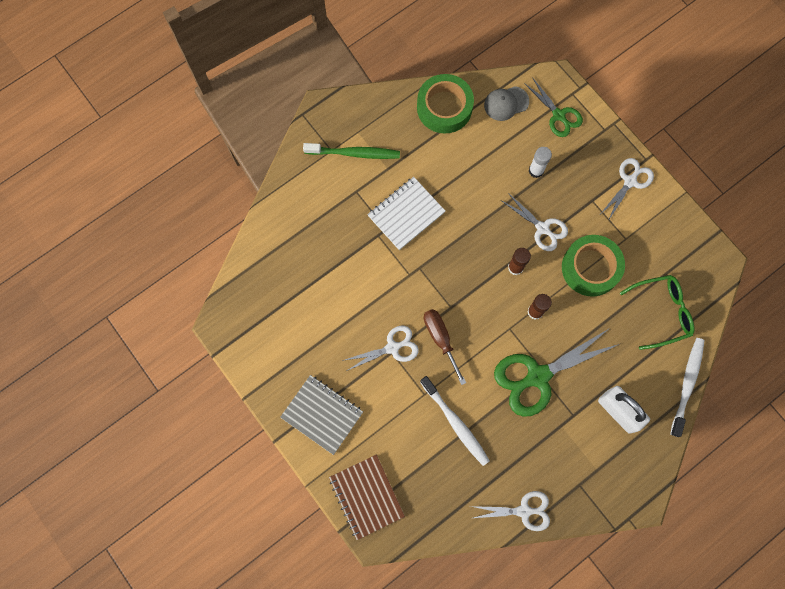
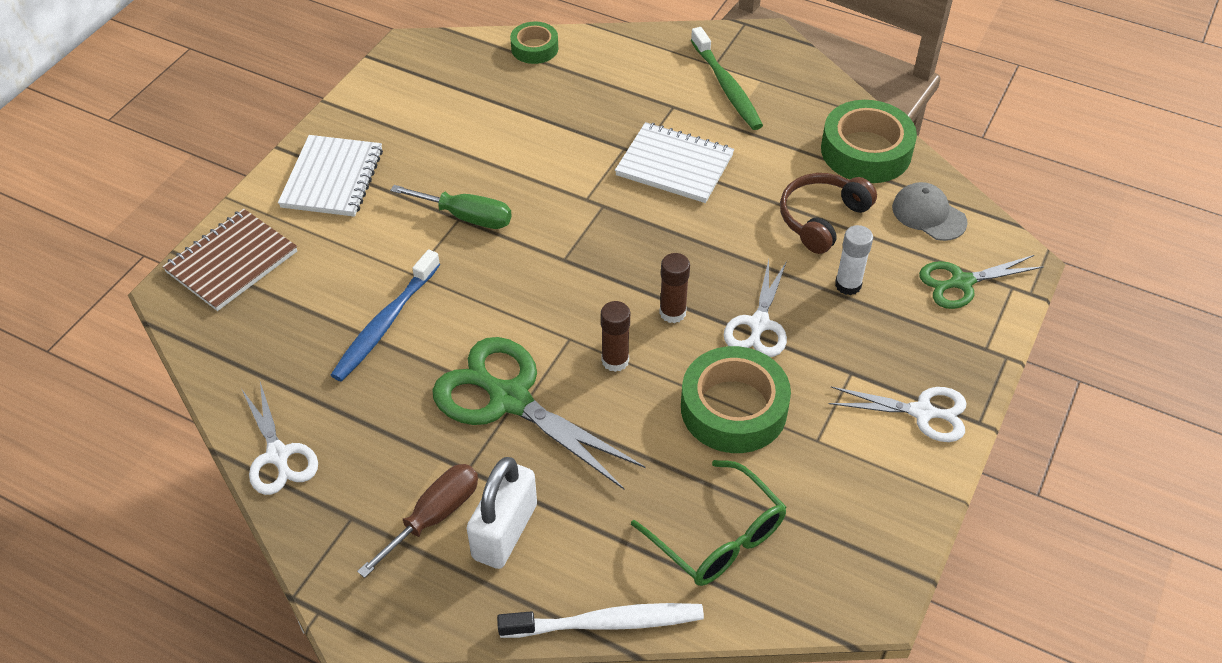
camera: 65 degrees right, 25 degrees down
grey notebook [280,375,363,455] -> white notebook [278,135,383,217]
white scissors [342,326,419,371] -> green screwdriver [390,185,512,229]
white toothbrush [420,376,490,466] -> blue toothbrush [331,250,440,382]
brown screwdriver [424,309,466,385] -> brown screwdriver moved to [357,464,478,578]
green scissors [524,77,583,137] -> green scissors turned 45 degrees clockwise [919,255,1044,309]
none -> green tape [510,22,558,64]
none -> brown headphones [780,173,877,254]

